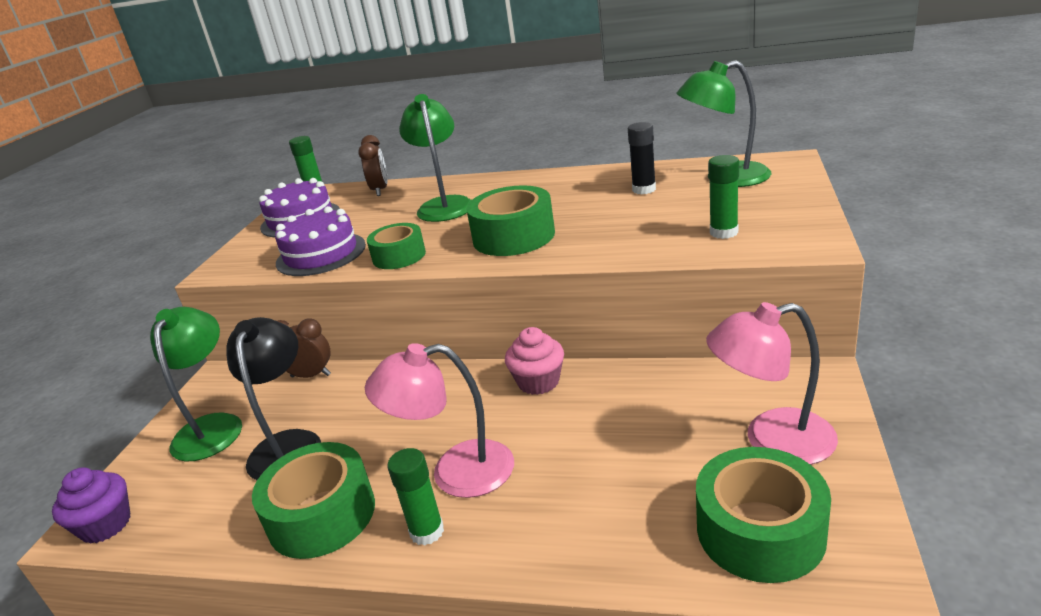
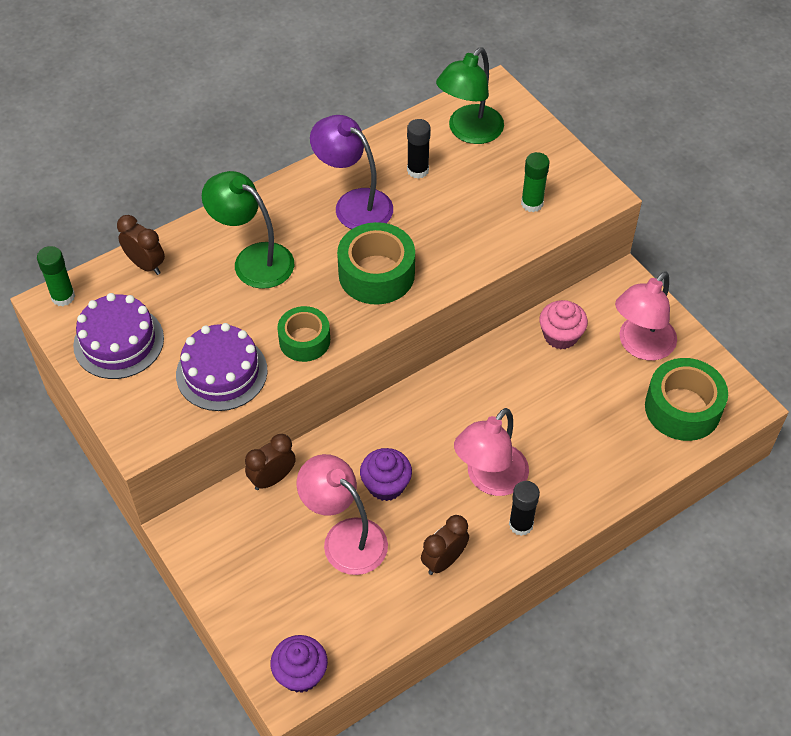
camera: 50 degrees left, 25 degrees up
green lamp [150,307,242,462] -> none
black lamp [226,317,321,480] -> pink lamp [297,454,388,575]
green tape [252,442,375,559] -> brown clock [421,515,469,575]
green glue stick [387,448,444,546] -> black glue stick [509,481,540,536]
pink cupcake [505,327,564,395] -> pink cupcake moved to [539,300,588,349]
none -> purple lamp [310,115,393,229]
none -> purple cupcake [360,448,412,501]

